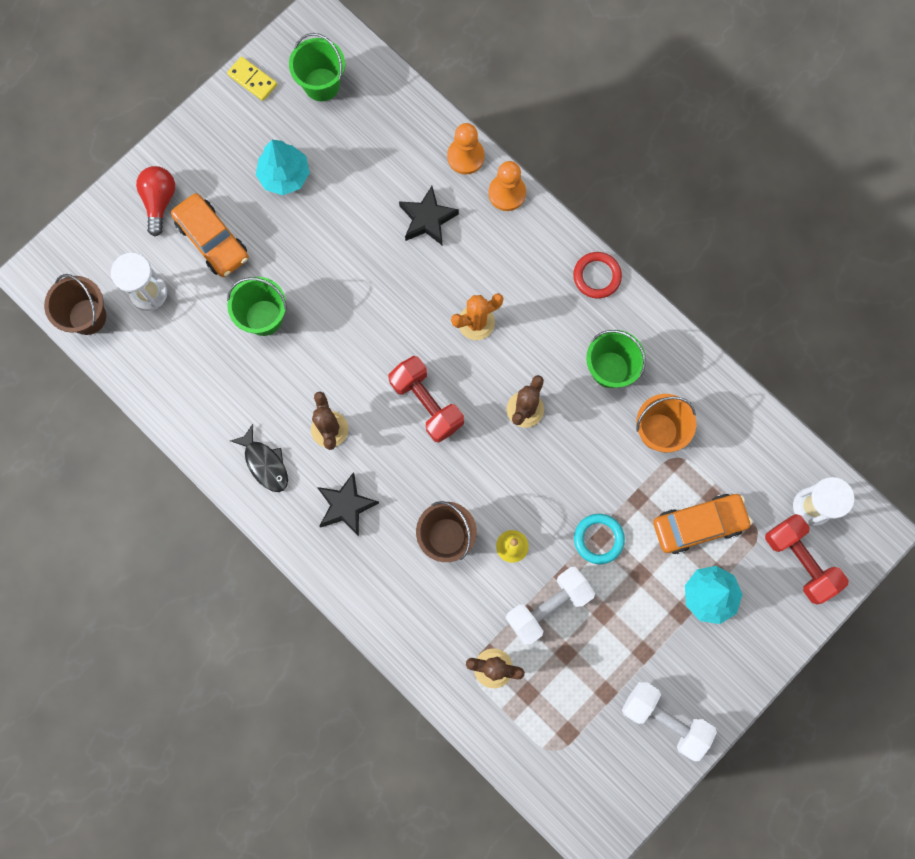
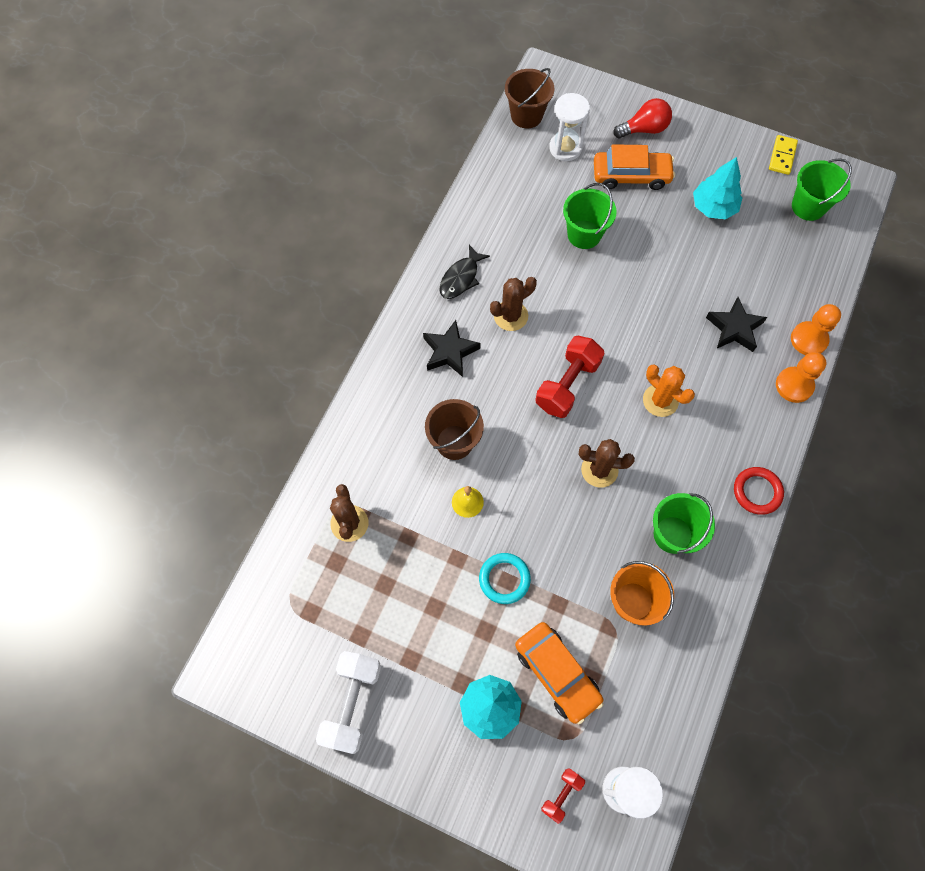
camera: 70 degrees right, 10 degrees down
orange car [171,193,249,277] -> orange car turned 120 degrees counterclockwise [594,144,675,190]
white dumbbell [506,567,595,645] -> none
red dumbbell [765,514,849,604] -> red dumbbell [541,768,585,824], size x0.52

